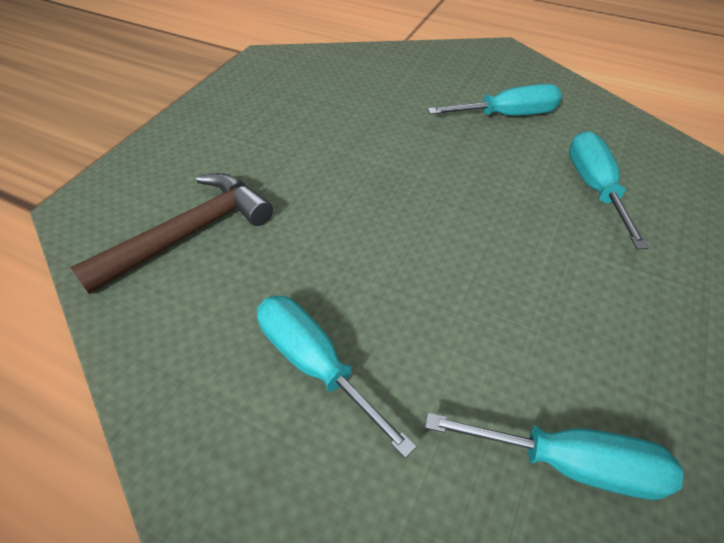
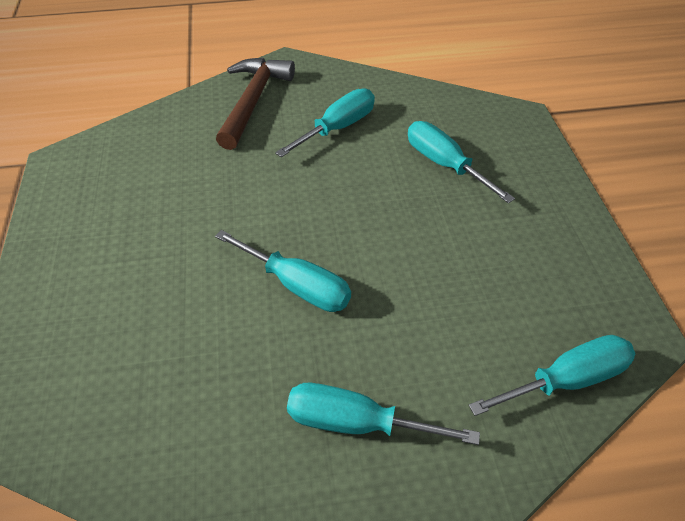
camera: 35 degrees left, 0 degrees up
brown hammer [70,173,273,294] -> brown hammer moved to [216,58,295,150]
none -> turquoise screwdriver [215,230,351,312]

